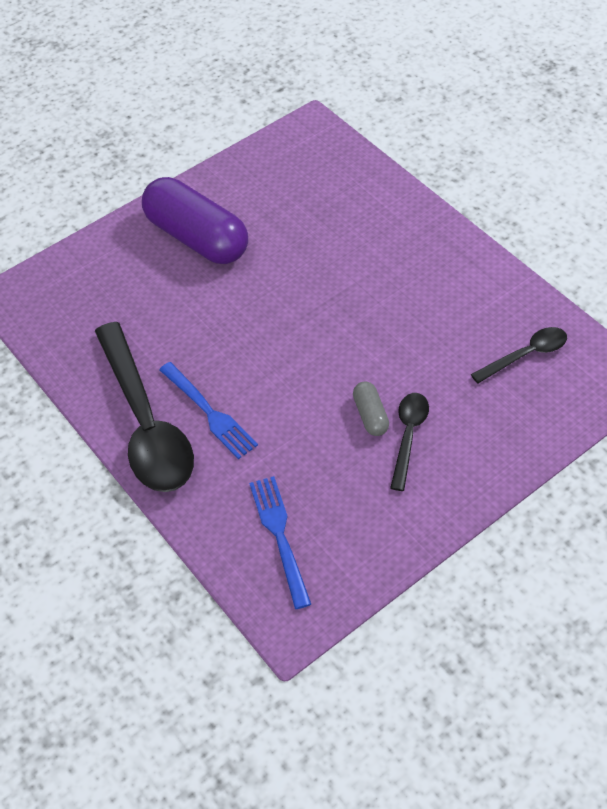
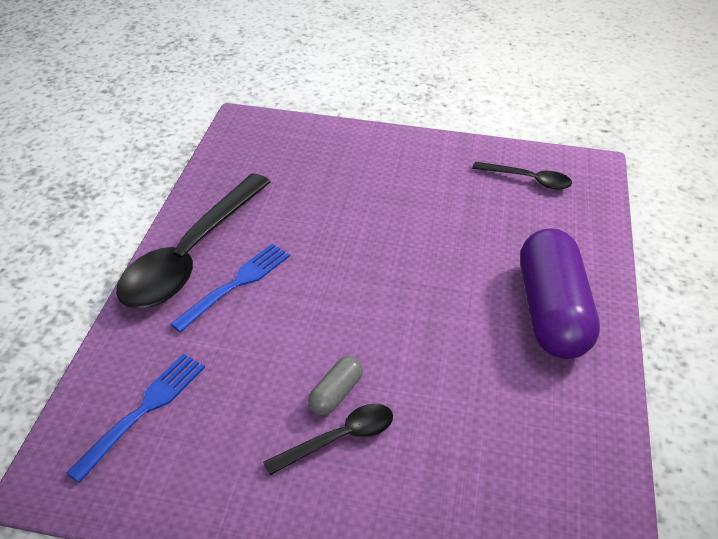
camera: 45 degrees right, 10 degrees down
purple capsule [142,177,248,264] -> purple capsule moved to [520,228,600,359]
blue fork [159,362,258,459] -> blue fork turned 150 degrees counterclockwise [170,244,290,332]
black spoon [471,327,567,384] -> black spoon moved to [472,162,572,189]

